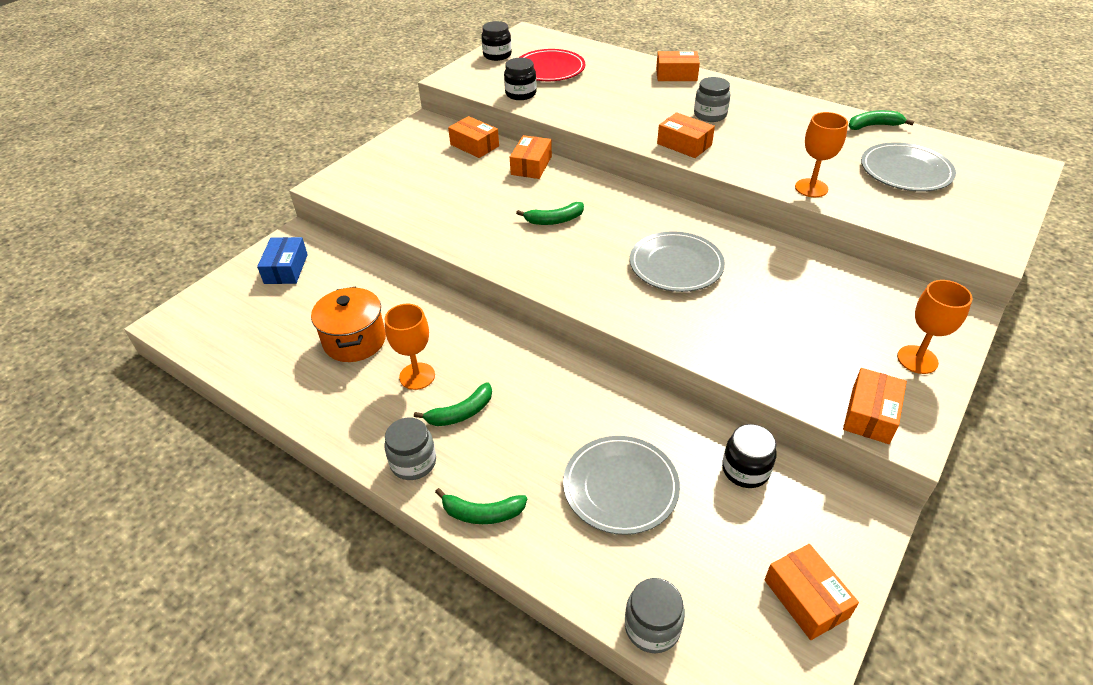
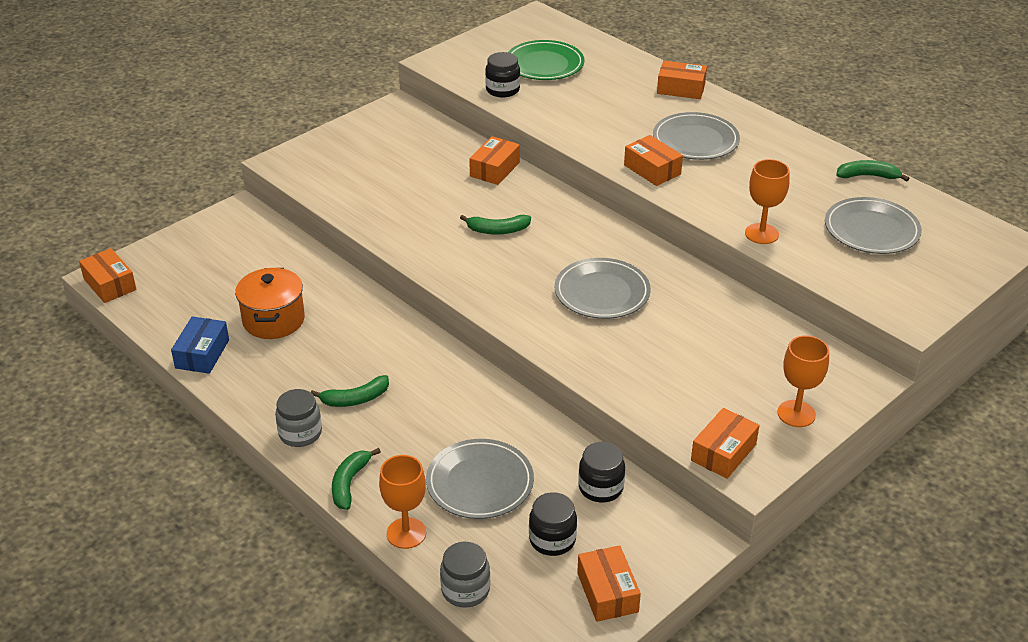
camera: 10 degrees right, 5 degrees down
blue box [257,237,308,284] -> blue box moved to [171,317,229,374]
orange goblet [385,304,435,390] -> orange goblet moved to [379,455,426,549]
green banana [435,488,527,524] -> green banana turned 90 degrees clockwise [332,448,381,510]
orange box [448,116,499,158] -> orange box moved to [79,248,137,303]
black jar [481,21,512,61] -> black jar moved to [529,492,577,556]
red plate [519,49,585,81] -> green plate [508,40,585,80]
grey jar [694,77,730,122] -> grey plate [653,112,740,160]

